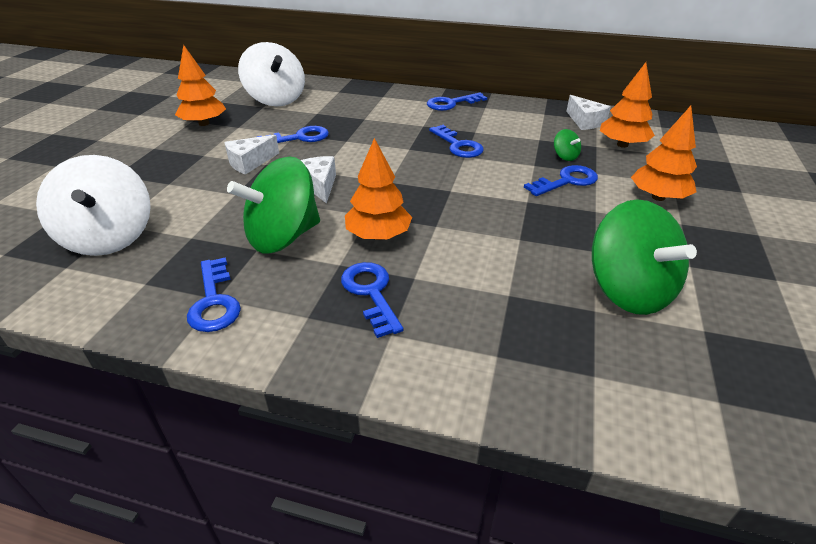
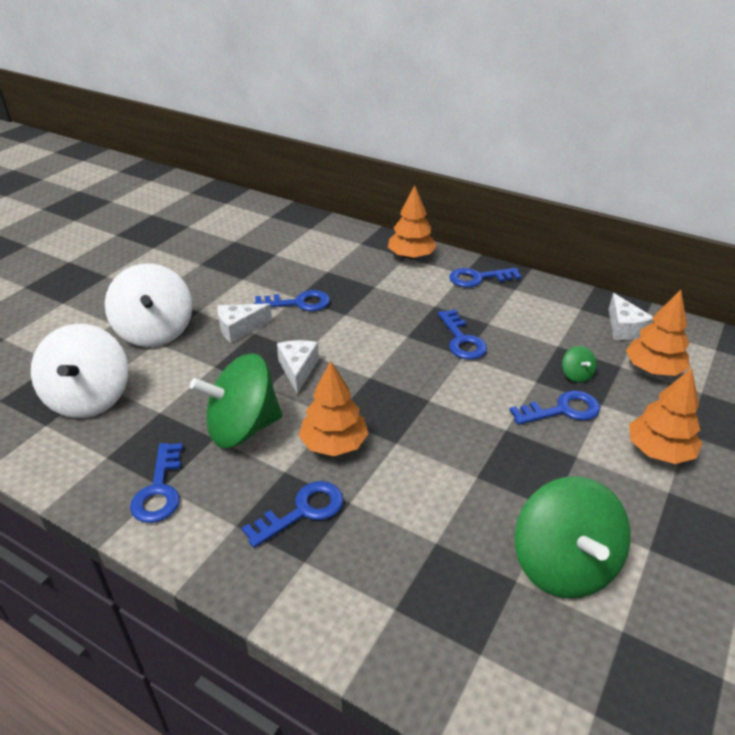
camera: 15 degrees right, 0 degrees up
orange tree [175,45,226,126] -> orange tree moved to [388,185,437,260]
white spinning top [238,42,305,106] -> white spinning top moved to [105,263,193,347]
blue key [341,262,404,338] -> blue key turned 60 degrees clockwise [242,481,344,548]

